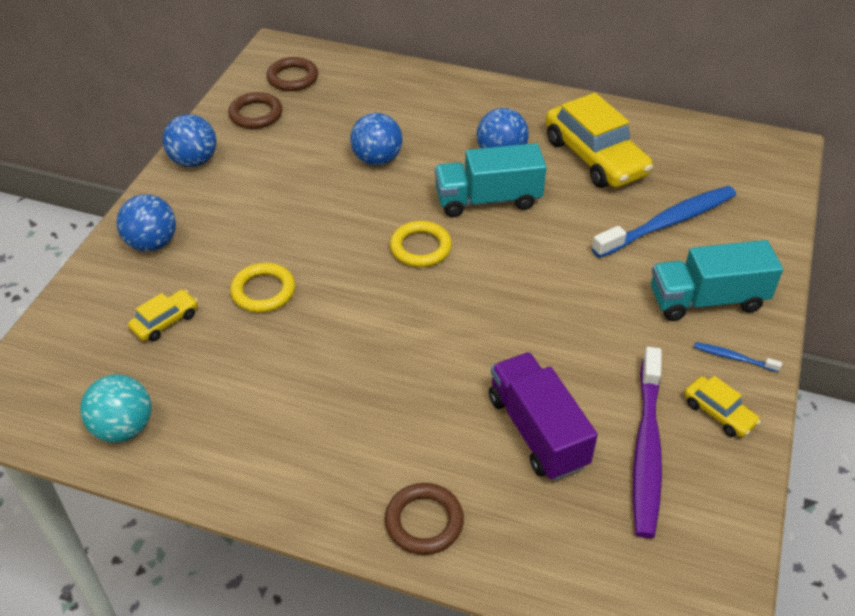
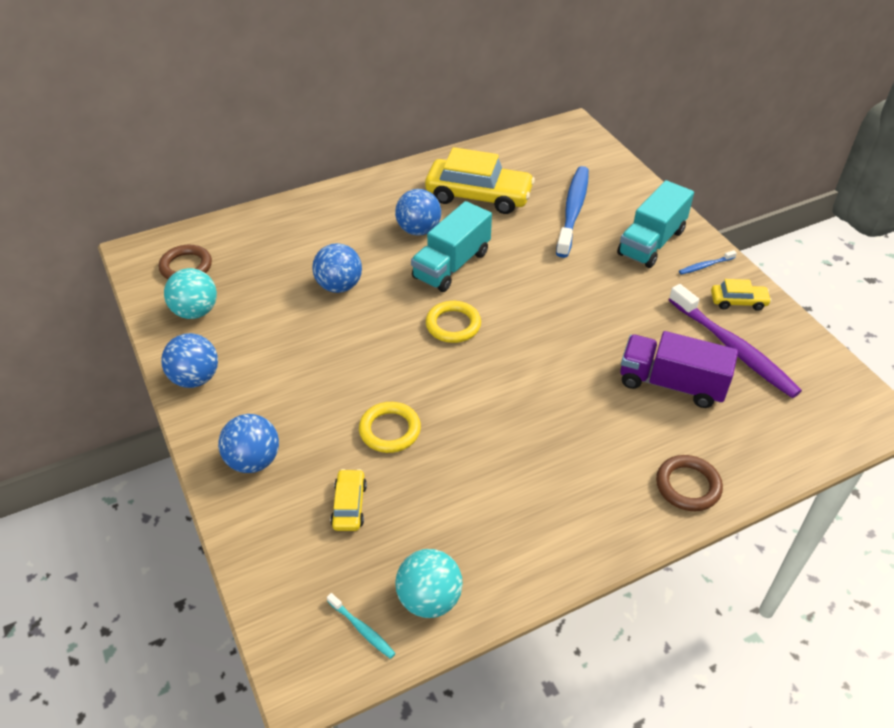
camera: 45 degrees left, 0 degrees up
brown ring [228,92,282,129] -> turquoise ball [164,268,217,319]
none -> turquoise toothbrush [327,593,396,659]

